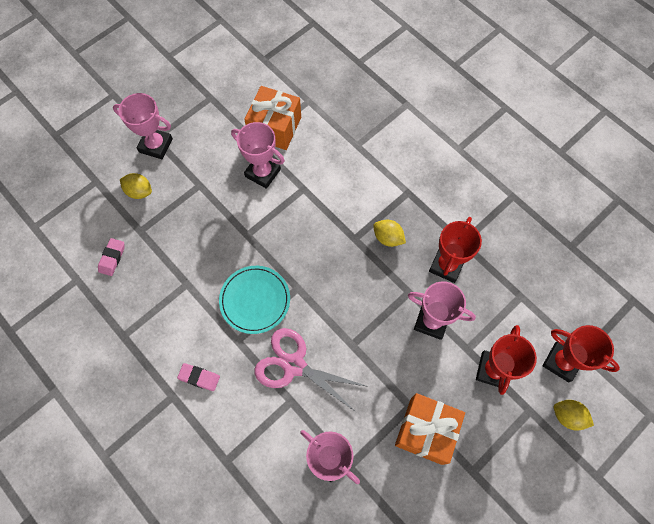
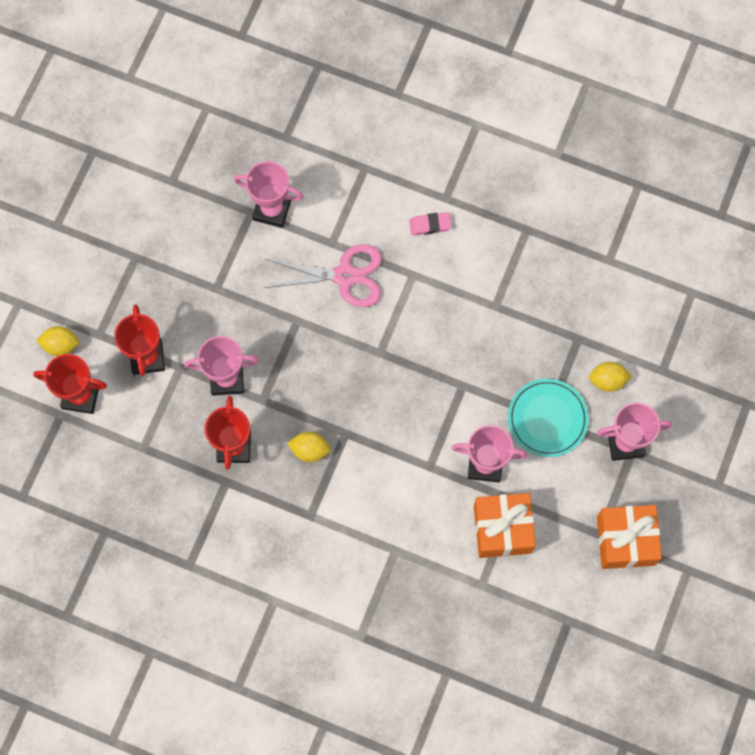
camera: 155 degrees right, 5 degrees up
pink eraser [98,238,124,276] -> none
turquoise plate [219,266,290,334] -> turquoise plate moved to [508,379,589,457]
orange gift [395,393,465,465] -> orange gift moved to [597,505,662,569]

